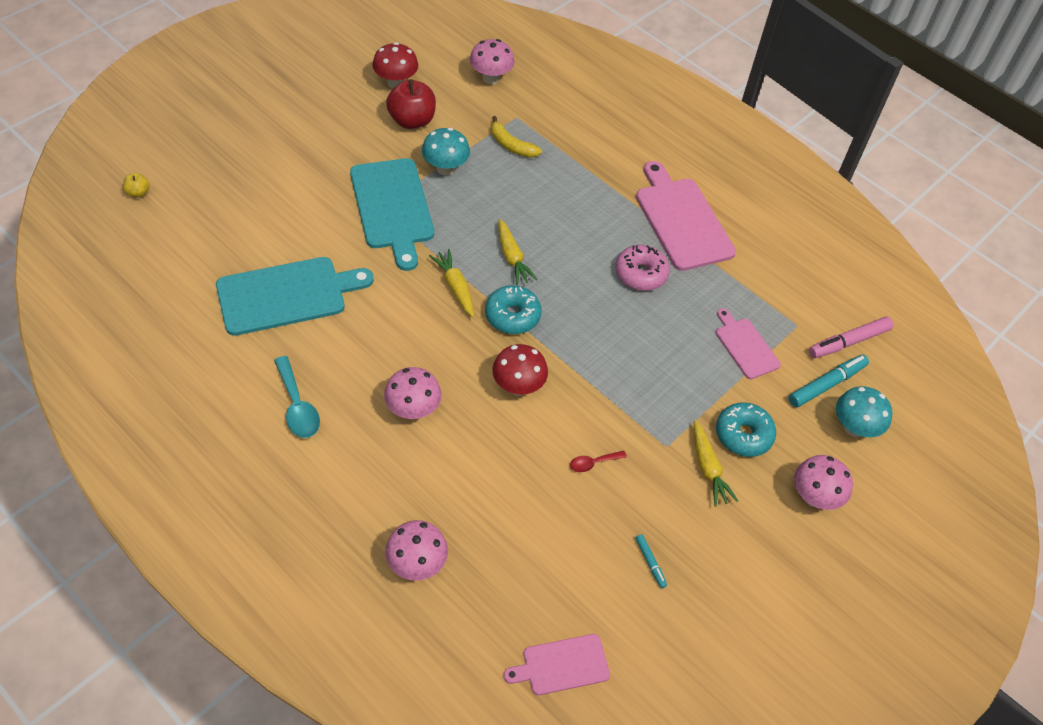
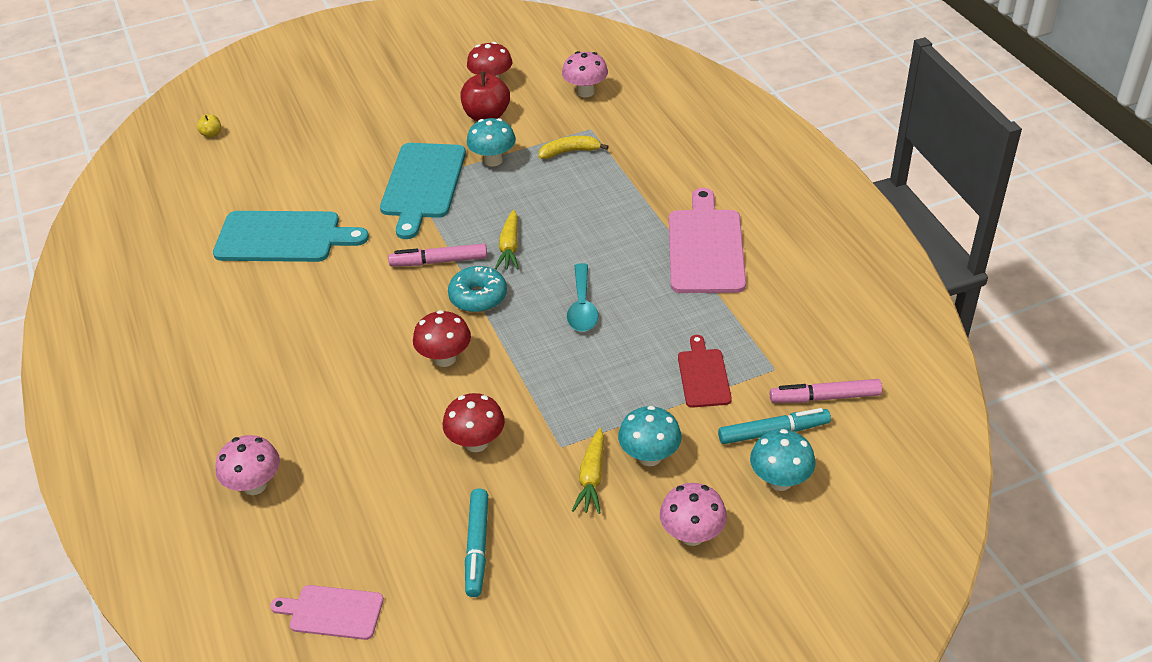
camera: 30 degrees right, 10 degrees down
turquoise spoon [274,356,320,438] -> turquoise spoon moved to [567,263,599,332]
pink mushroom [384,367,442,419] -> none
yellow carrot [429,249,474,317] -> pink marker [388,244,487,266]
yellow banana [491,116,542,158] -> yellow banana turned 105 degrees clockwise [539,136,609,159]
red spoon [570,451,627,472] -> red mushroom [443,393,505,452]
pink donut [615,245,670,291] -> none
turquoise marker [635,534,667,588] -> turquoise marker [465,488,488,597], size x1.91
pink cutting board [716,308,781,379] -> red cutting board [678,335,732,408]
turquoise donut [716,402,776,457] -> turquoise mushroom [618,406,682,466]

